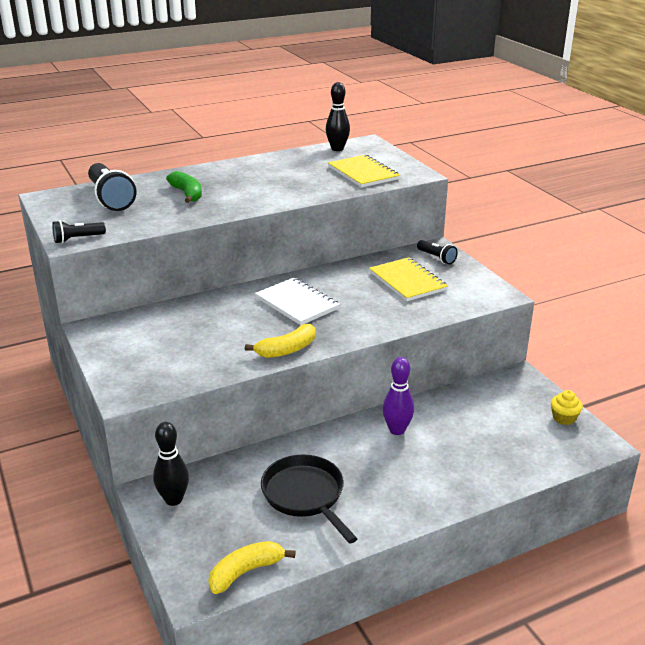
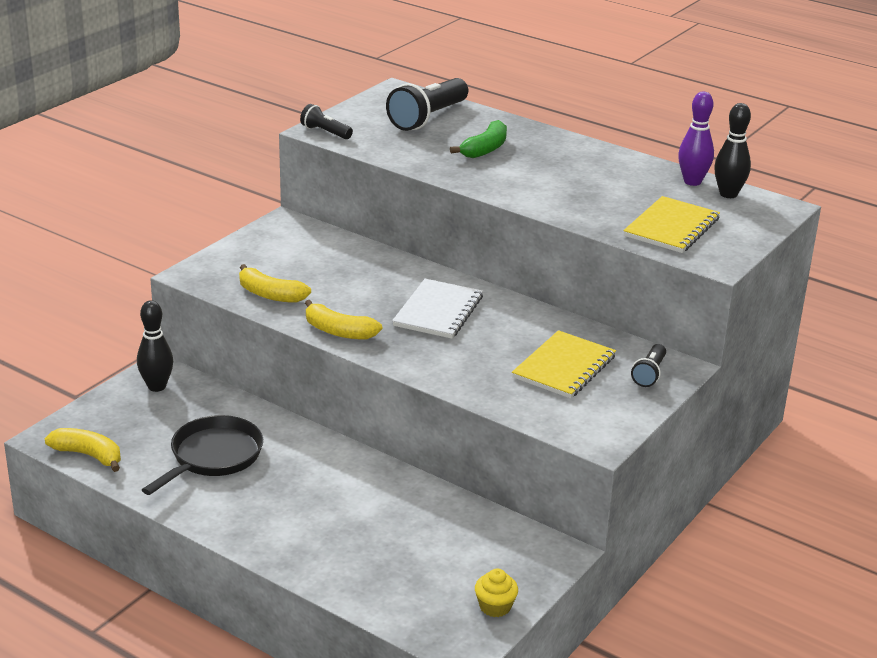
camera: 60 degrees right, 0 degrees up
purple bowling pin [382,357,414,435] -> purple bowling pin moved to [678,92,714,186]
none -> yellow banana [239,264,311,303]

